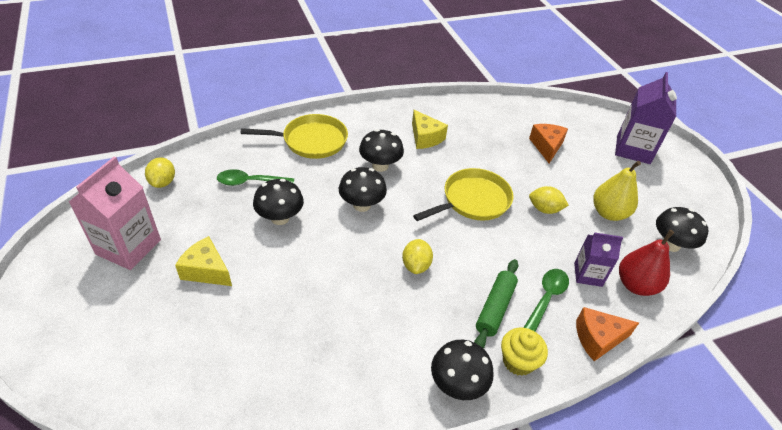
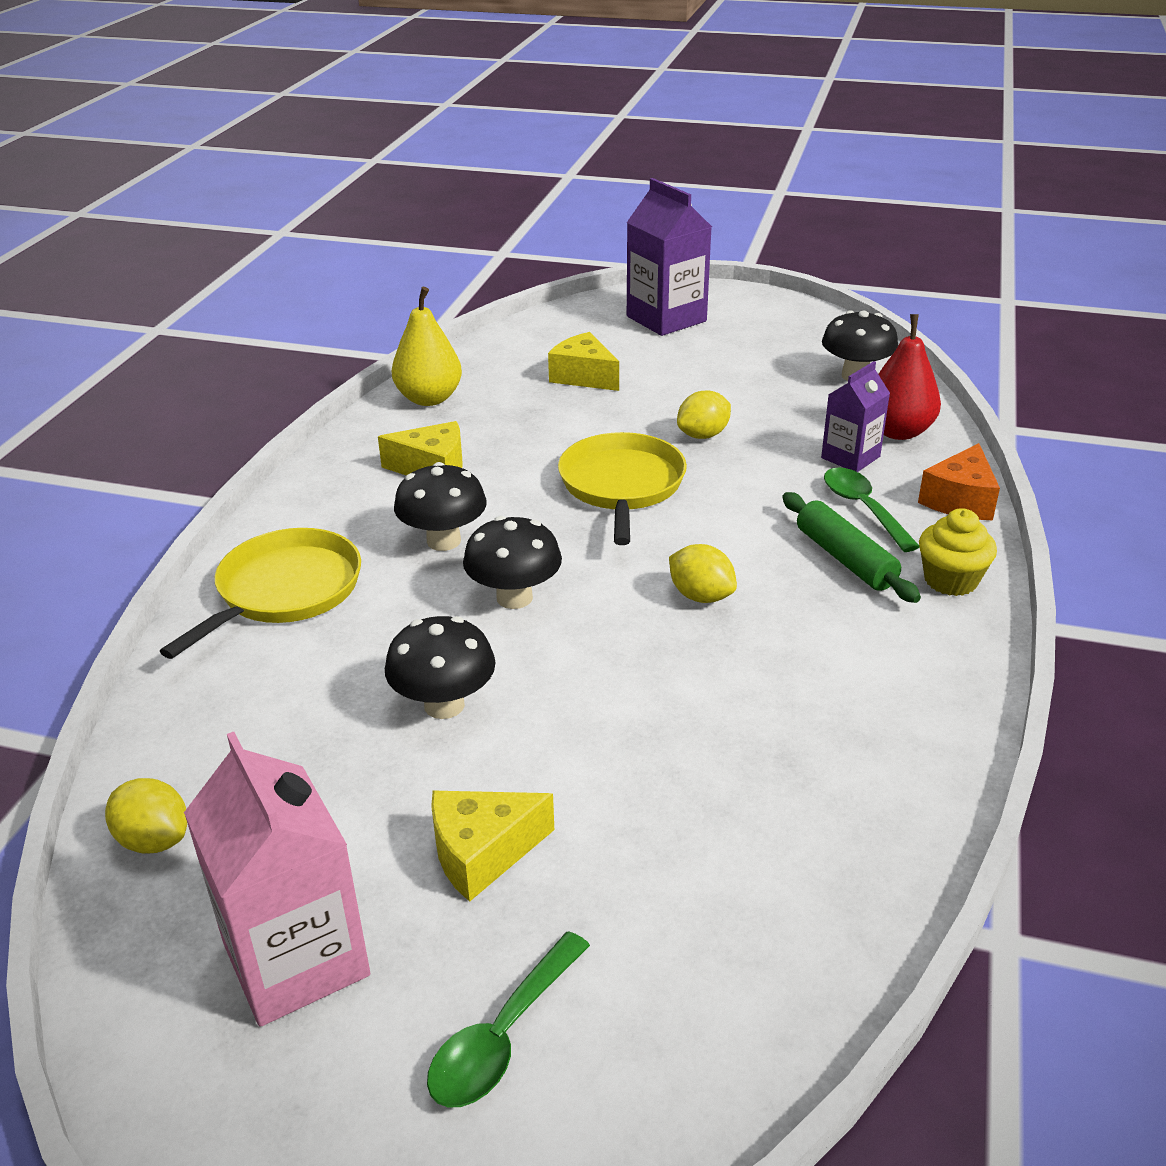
camera: 50 degrees left, 10 degrees down
green spoon [217,169,294,186] -> green spoon moved to [427,931,590,1108]
black mushroom [431,340,494,400] -> none
orange cheese [529,124,568,163] -> yellow cheese [548,332,619,391]
yellow pear [593,161,641,221] -> yellow pear moved to [392,287,462,406]

